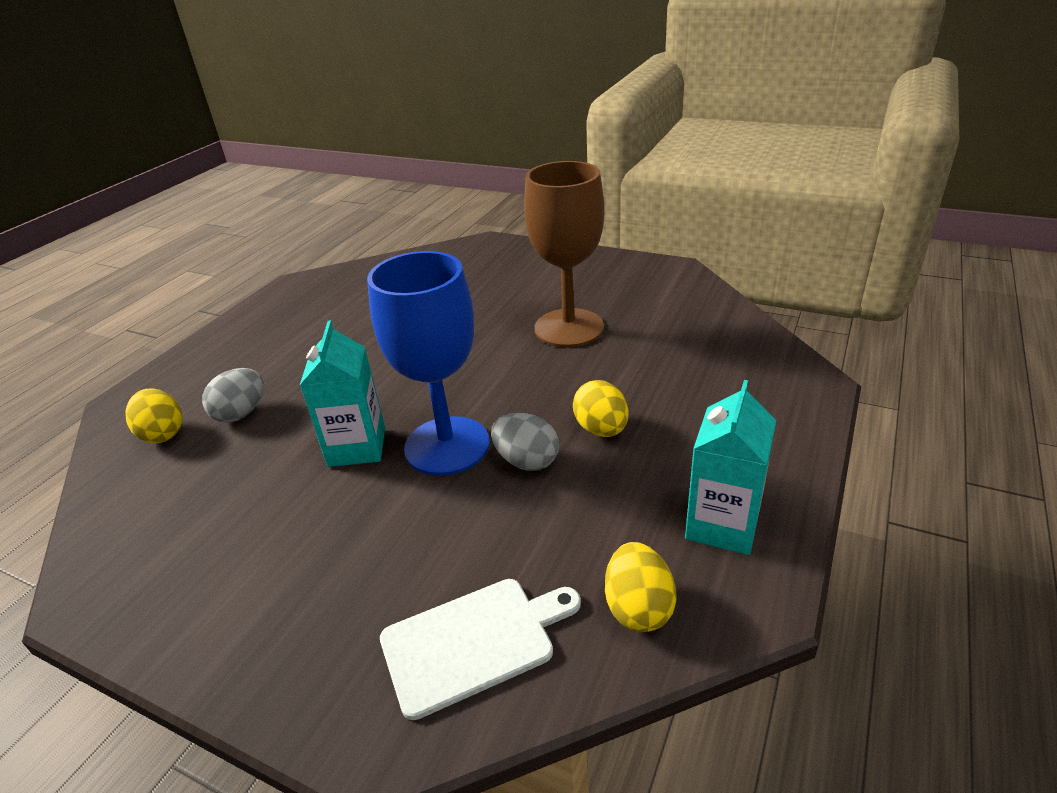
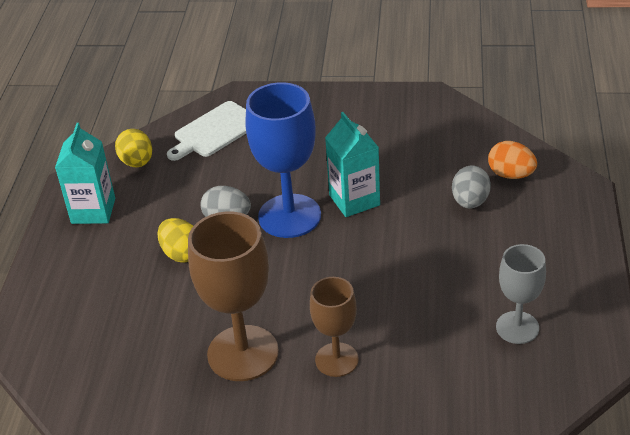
camera: 160 degrees right, 5 degrees up
yellow egg [125,389,182,443] -> orange egg [488,141,537,179]
none -> brown goblet [310,277,359,377]
none -> grey goblet [496,244,546,344]

